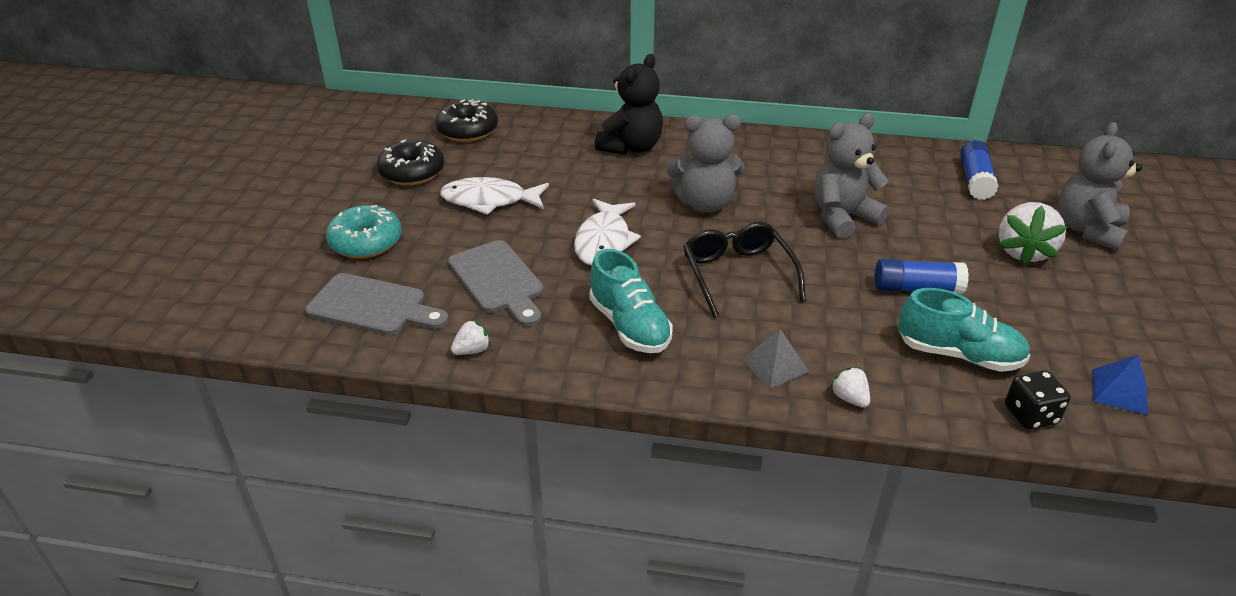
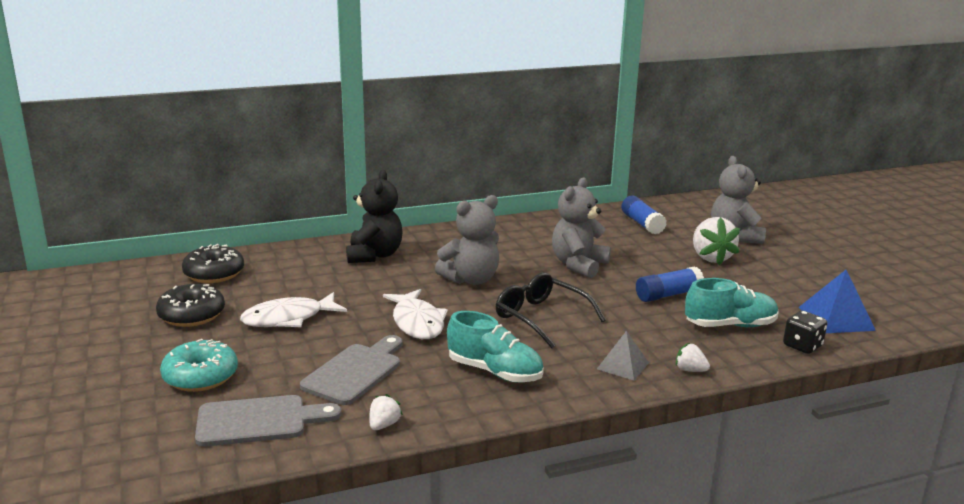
camera: 30 degrees left, 15 degrees down
grey cutting board [448,240,544,327] -> grey cutting board turned 90 degrees counterclockwise [300,335,402,405]
blue pyramid [1093,355,1149,415] -> blue pyramid [798,270,876,333], size x1.52

